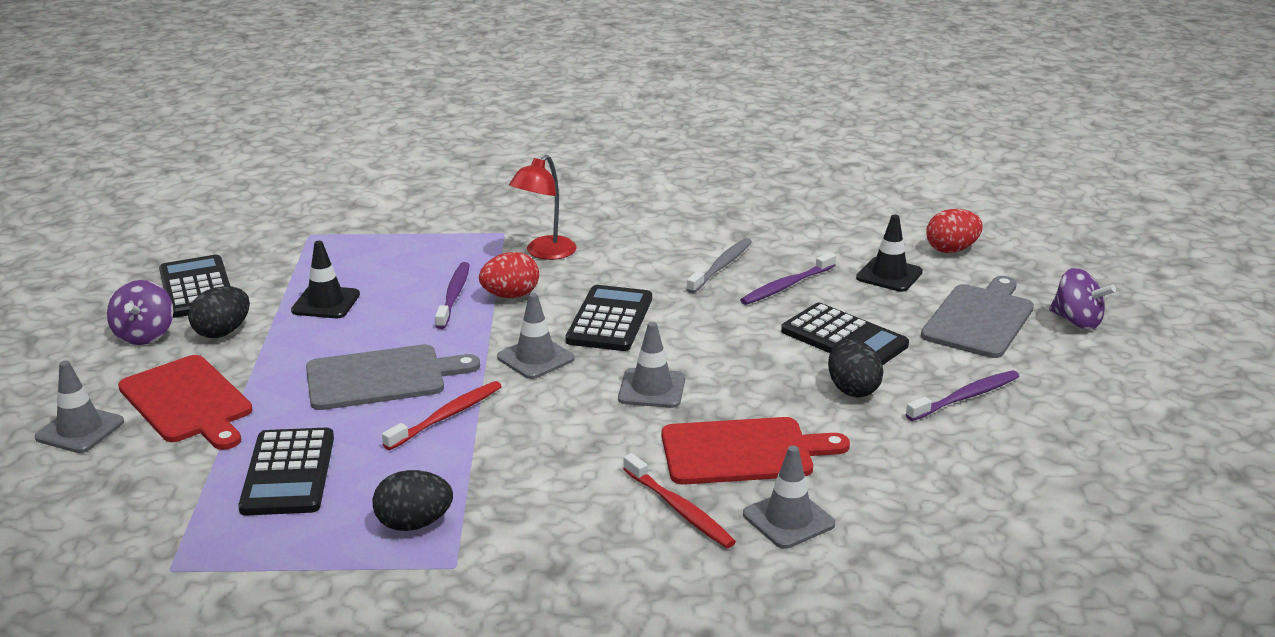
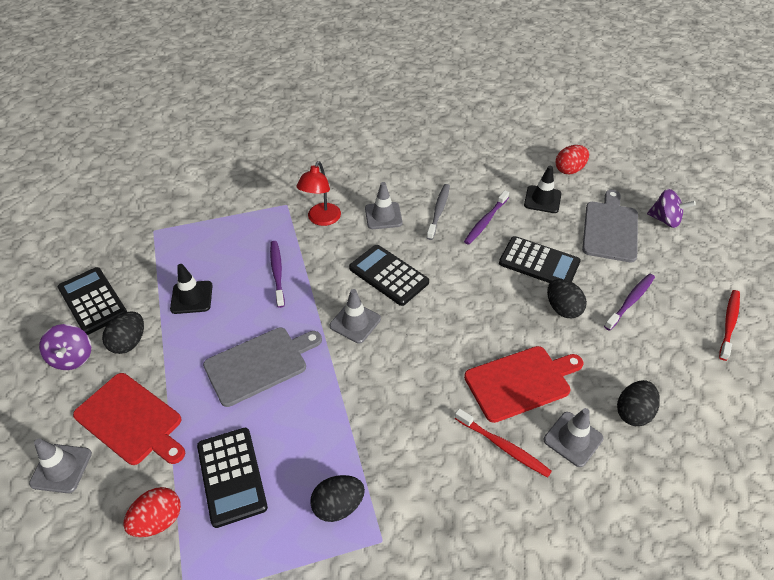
camera: 15 degrees left, 20 degrees up
red toothbrush [382,381,502,450] -> red toothbrush moved to [719,290,740,361]
red egg [479,252,539,298] -> red egg moved to [123,487,181,537]
black calculator [566,285,652,351] -> black calculator turned 45 degrees counterclockwise [349,245,429,306]
grey traffic cone [618,322,685,408] -> grey traffic cone moved to [365,182,403,229]
none -> black egg [617,380,660,426]

